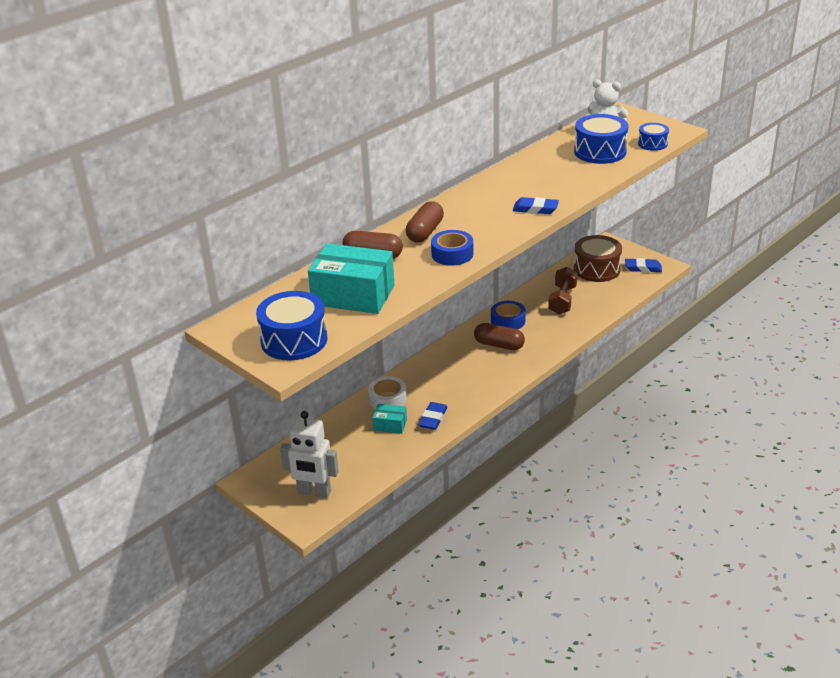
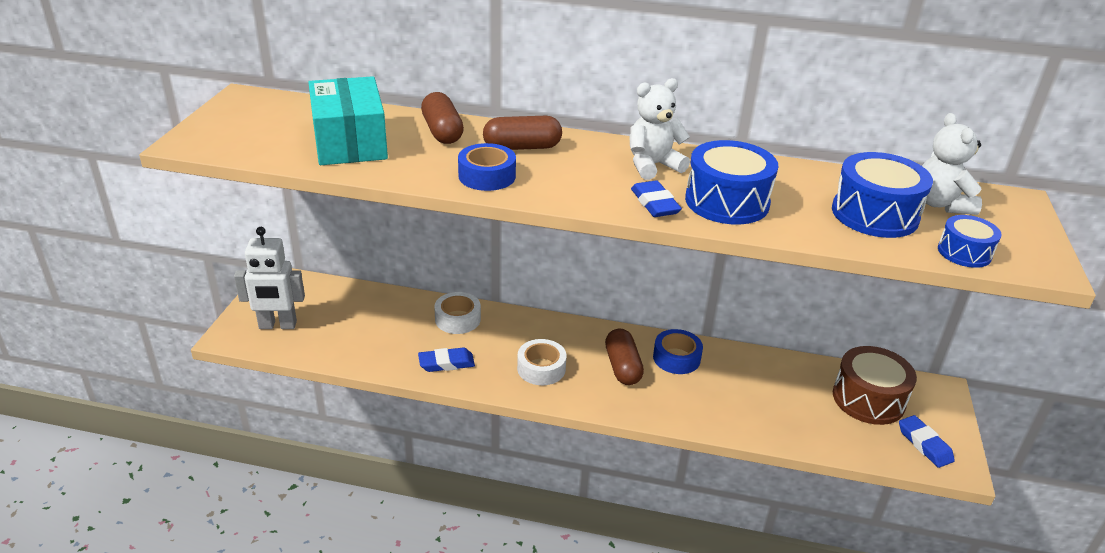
camera: 55 degrees right, 0 degrees up
blue drum [256,291,327,361] -> blue drum moved to [685,140,779,224]
white robot [280,411,339,498] -> white robot turned 75 degrees counterclockwise [234,227,305,329]
turquoise box [372,404,407,434] -> none
brown dumbbell [548,267,577,315] -> none
none -> white tape [517,339,567,385]
none -> white teddy bear [630,78,690,180]

